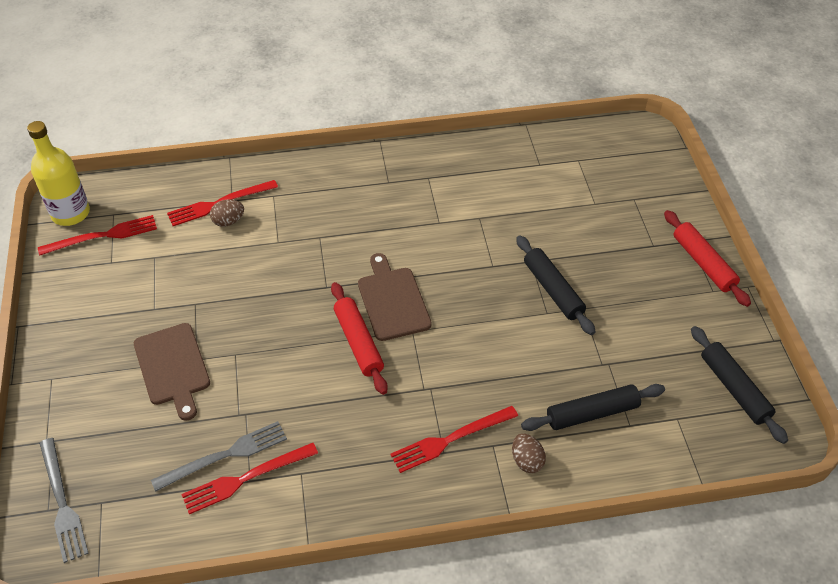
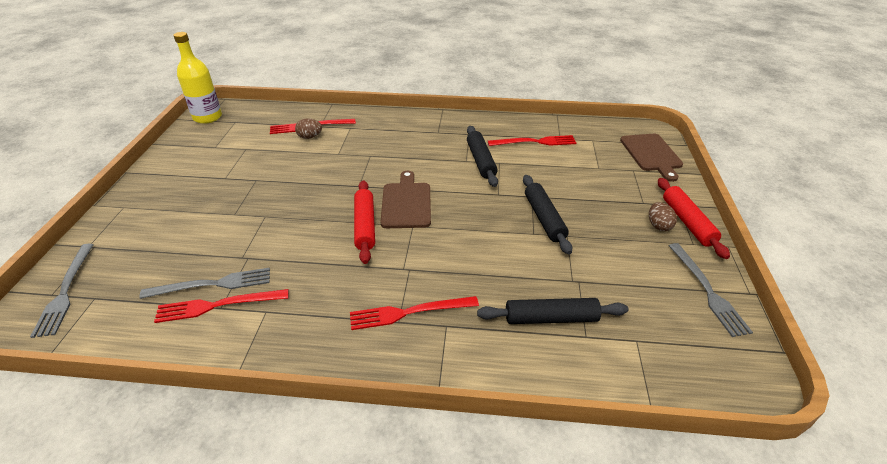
camera: 15 degrees right, 10 degrees down
red fork [38,215,157,256] -> red fork moved to [488,135,576,146]
brown cutting board [134,323,210,421] -> brown cutting board moved to [620,134,683,182]
brown egg [512,433,546,473] -> brown egg moved to [649,202,677,231]
black rolling pin [691,326,788,444] -> black rolling pin moved to [467,126,498,187]
none -> grey fork [669,243,753,337]

